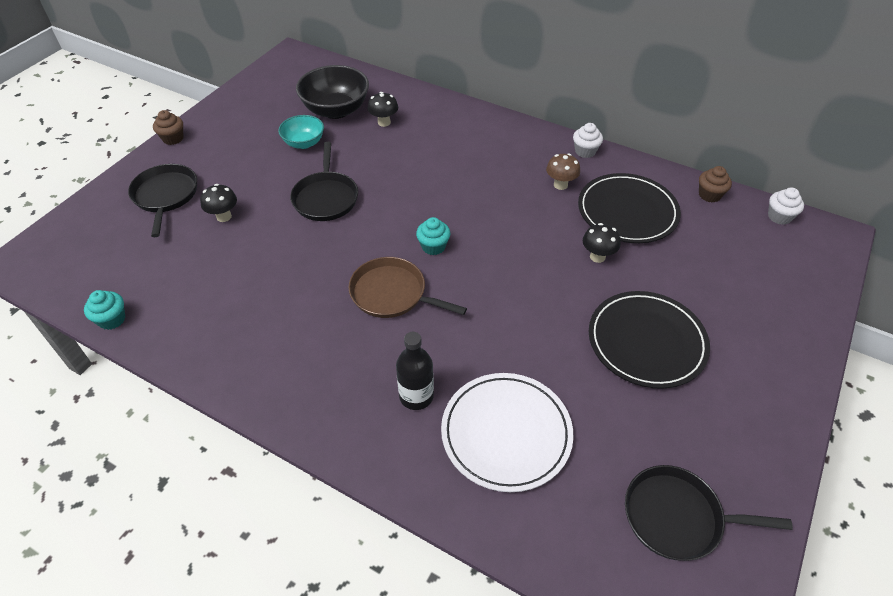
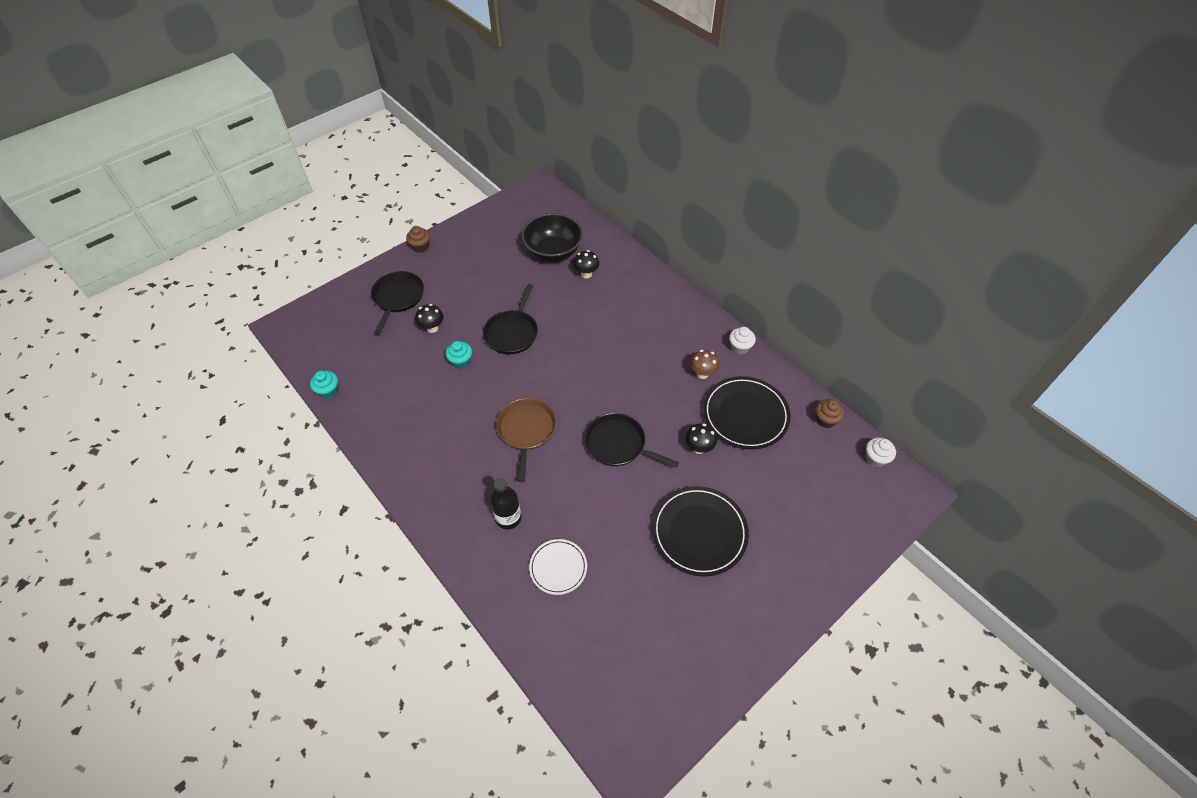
camera: 20 degrees right, 5 degrees up
turquoise bowl [278,115,324,149] -> none
brown pan [348,257,467,318] -> brown pan turned 45 degrees clockwise [496,398,556,482]
turquoise cupcake [416,217,450,255] -> turquoise cupcake moved to [445,341,472,369]
white plate [441,373,573,492] -> white plate [529,539,587,595], size x0.59
black pan [625,465,793,561] -> black pan moved to [585,413,679,468]

